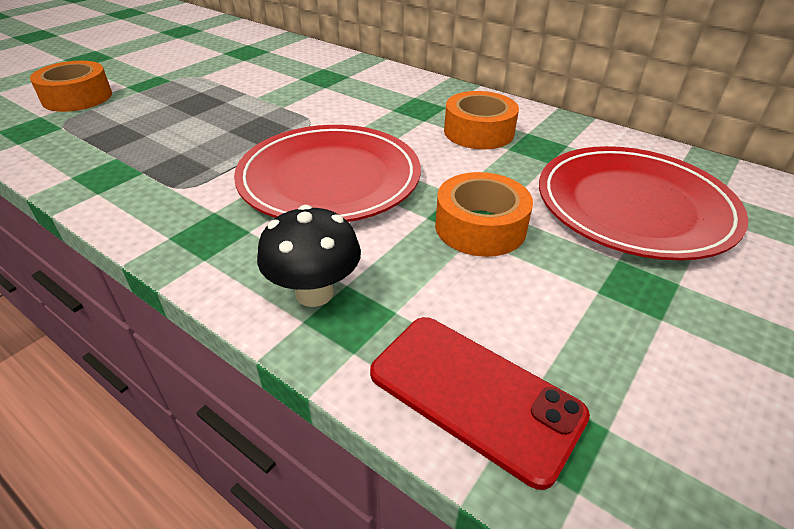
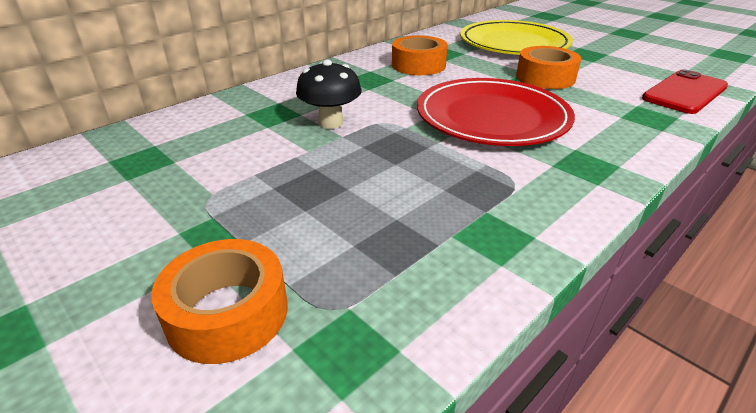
camera: 80 degrees left, 5 degrees down
black mushroom [257,205,361,307] -> black mushroom moved to [296,60,362,129]
red plate [539,146,748,261] -> yellow plate [460,20,573,55]

